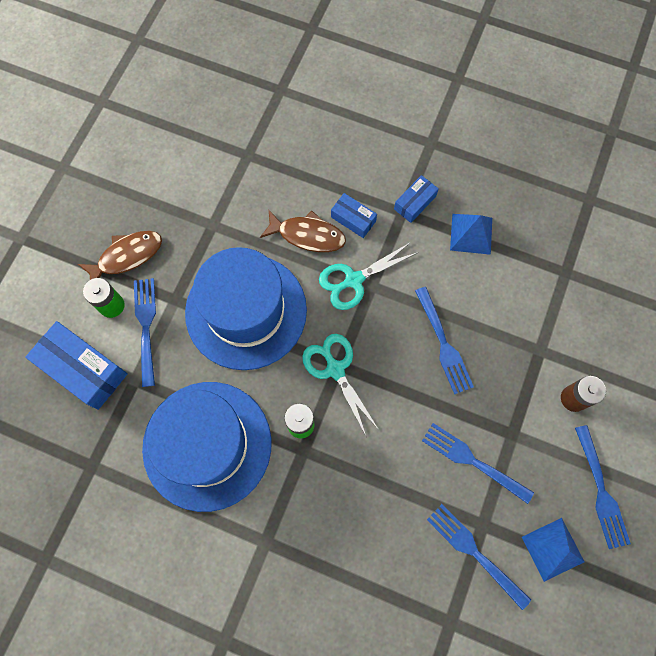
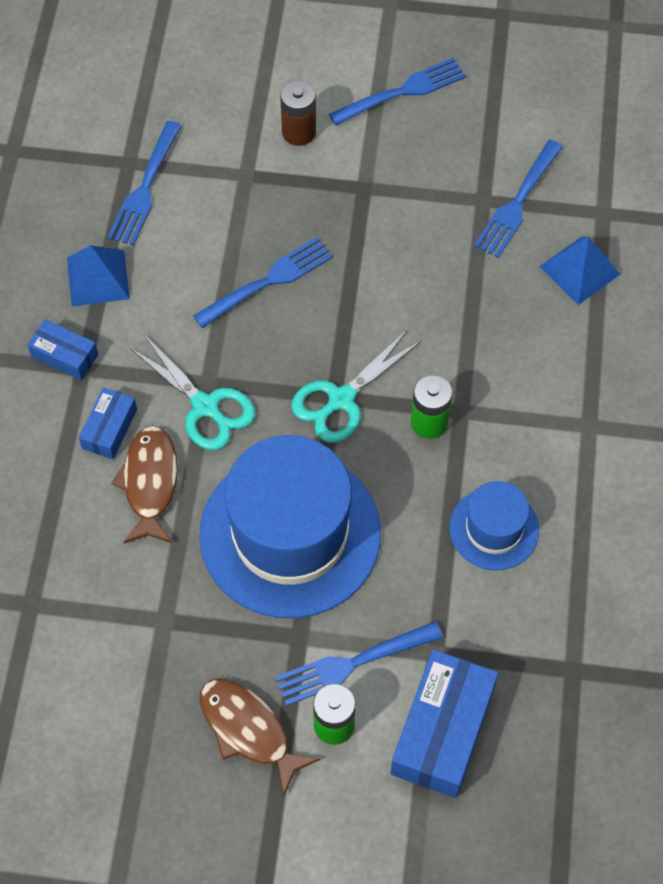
camera: 105 degrees left, 10 degrees down
blue hat [142,382,272,512] -> blue hat [449,481,539,570], size x0.50
blue fork [422,423,534,504] -> blue fork moved to [108,121,182,246]
blue pyramid [522,518,585,582] -> blue pyramid moved to [539,236,620,305]

